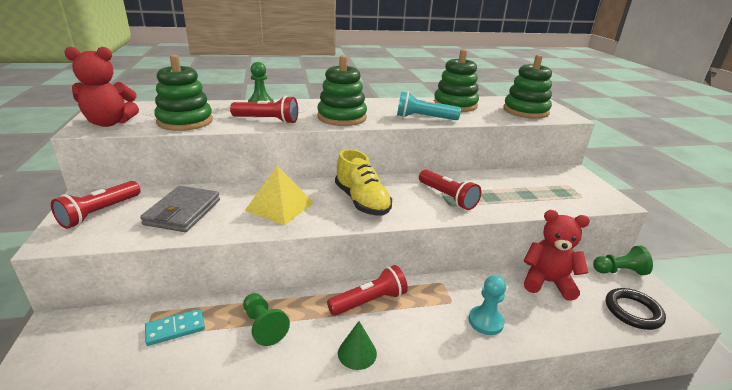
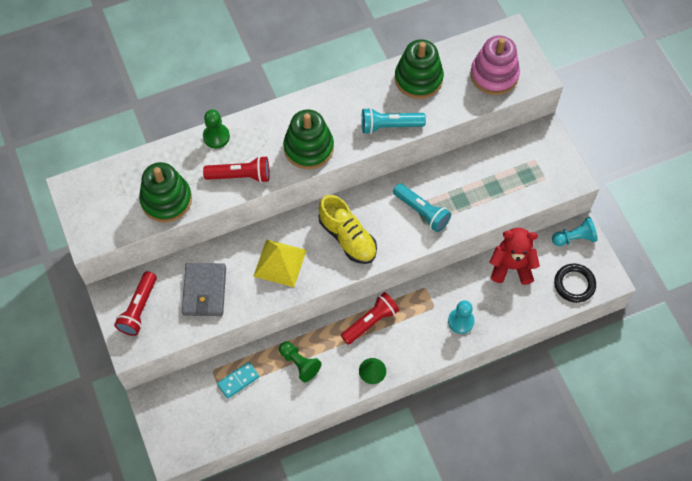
camera: 10 degrees left, 35 degrees up
red teddy bear [64,47,139,127] -> none
red flashlight [419,170,481,210] -> turquoise flashlight [393,183,451,232]
green stacking toy [503,55,552,119] -> pink stacking toy [470,35,520,95]
green pawn [593,245,653,275] -> turquoise pawn [552,217,598,246]

